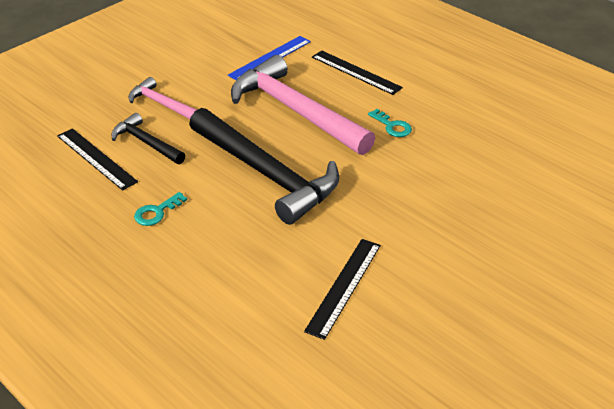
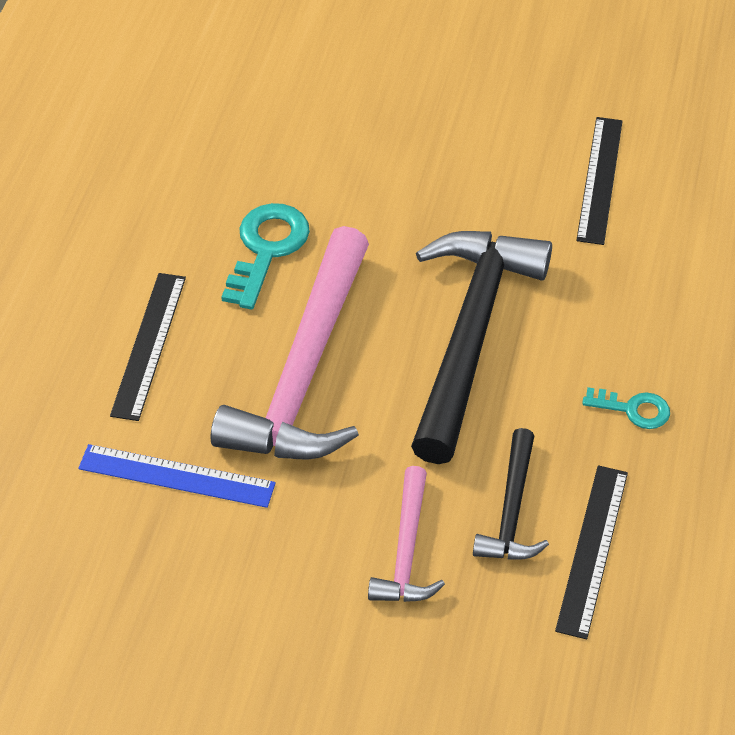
camera: 120 degrees left, 10 degrees up
black ruler [304,239,381,340] -> black ruler turned 75 degrees counterclockwise [576,117,623,245]
turquoise key [368,109,412,137] -> turquoise key [221,203,310,310], size x1.70

